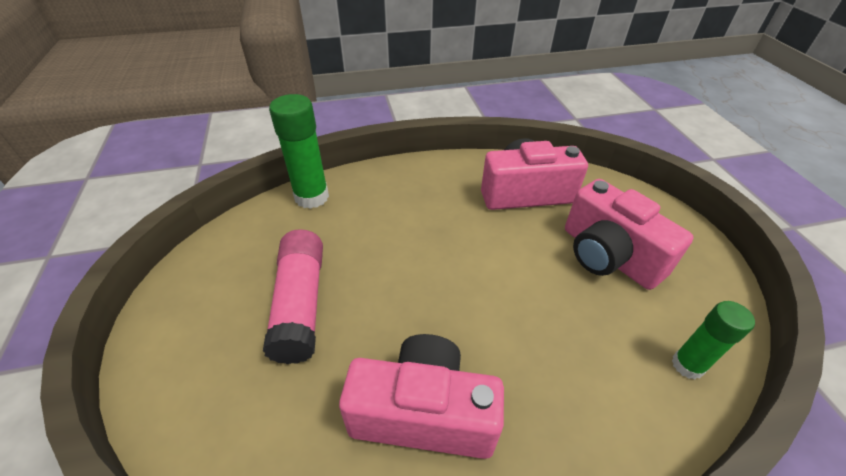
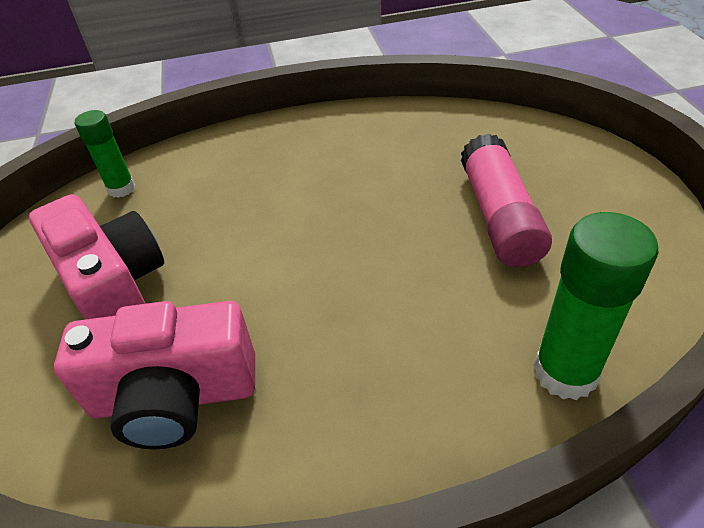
camera: 175 degrees left, 0 degrees up
pink camera [339,334,504,459] -> none

